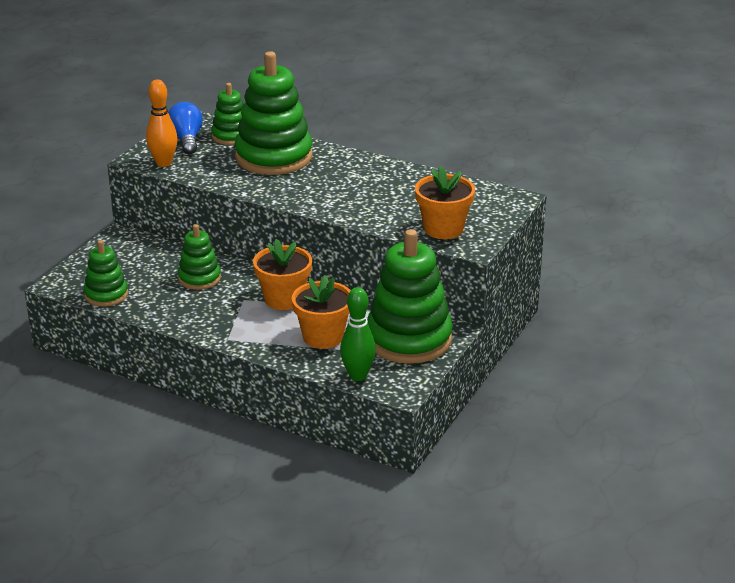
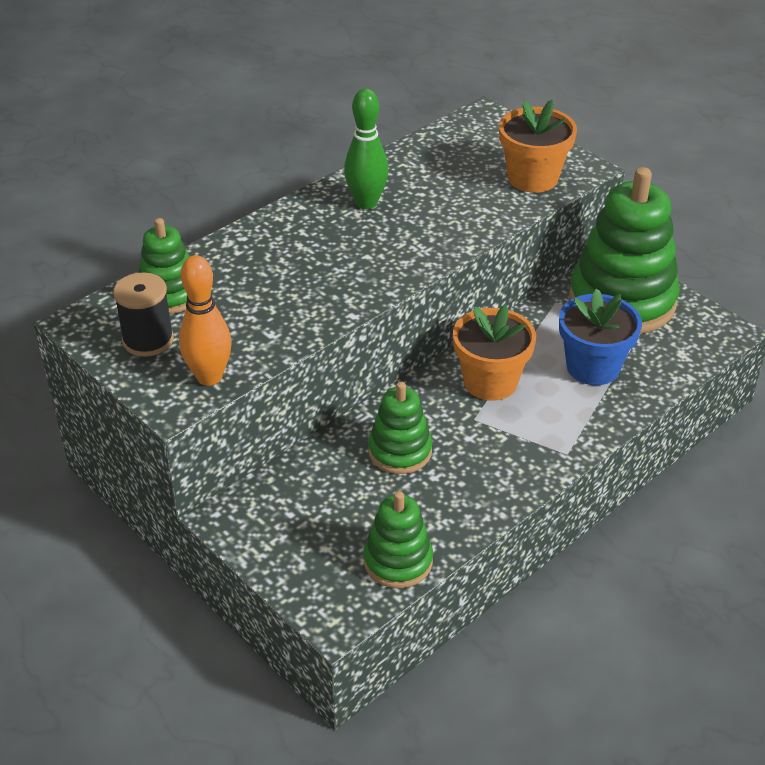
camera: 70 degrees left, 10 degrees up
blue light bulb [168,102,203,154] -> black spool [113,272,174,357]
green stacking toy [234,51,312,175] -> none
orange flower pot [292,275,351,349] -> blue flower pot [559,289,642,385]
green bowling pin [340,287,376,381] -> green bowling pin moved to [344,88,389,209]

